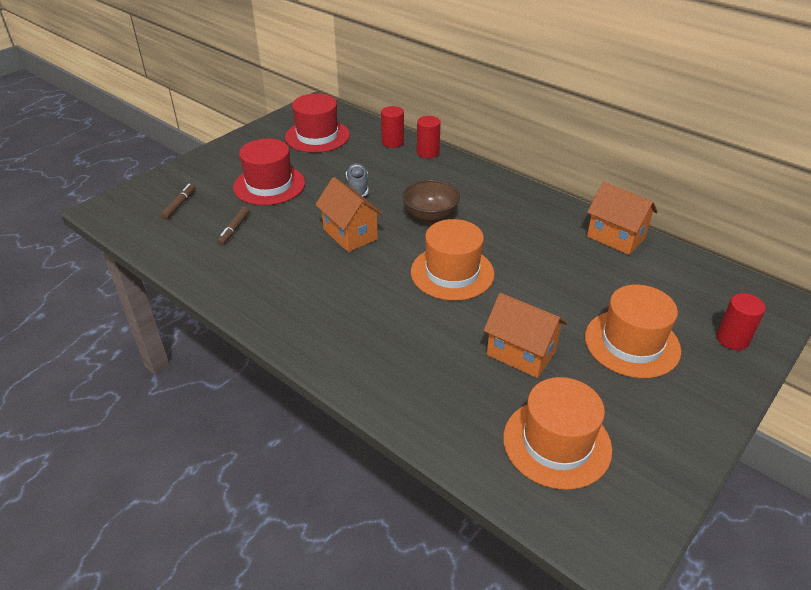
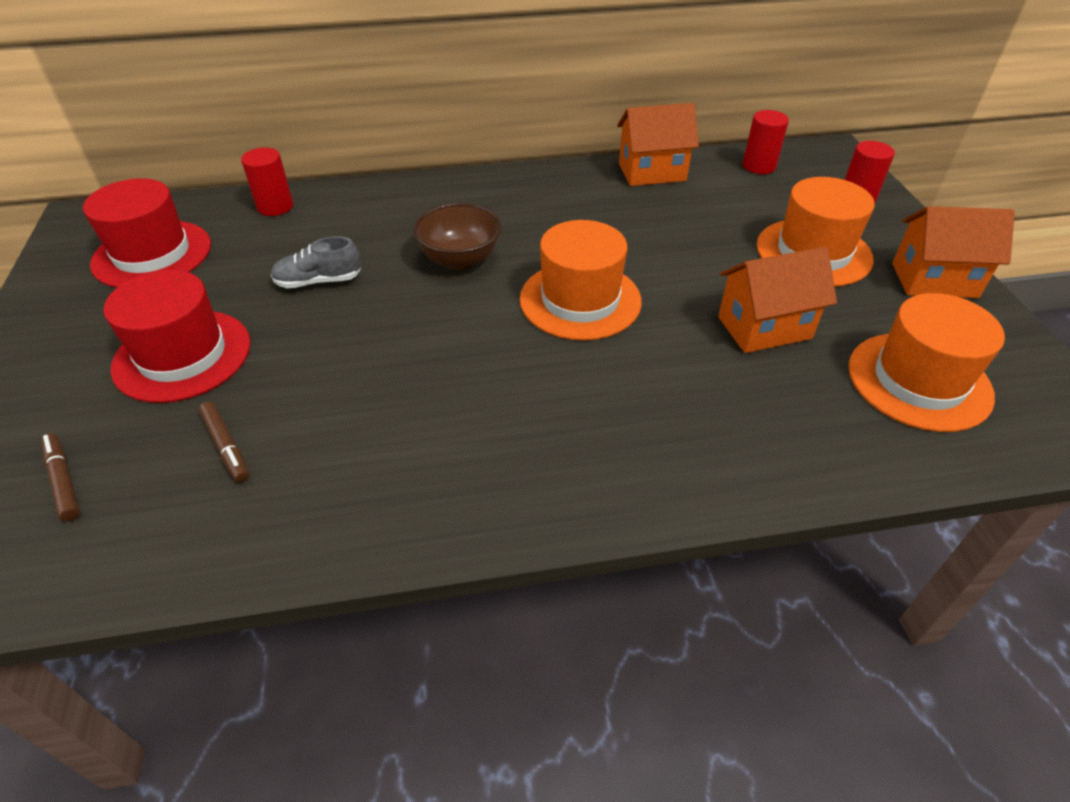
camera: 50 degrees left, 5 degrees up
orange house [315,177,383,252] -> orange house moved to [892,206,1015,298]
grey shoe [346,163,368,196] -> grey shoe turned 45 degrees counterclockwise [271,236,361,288]
red cylinder [417,116,441,158] -> red cylinder moved to [743,110,789,174]

